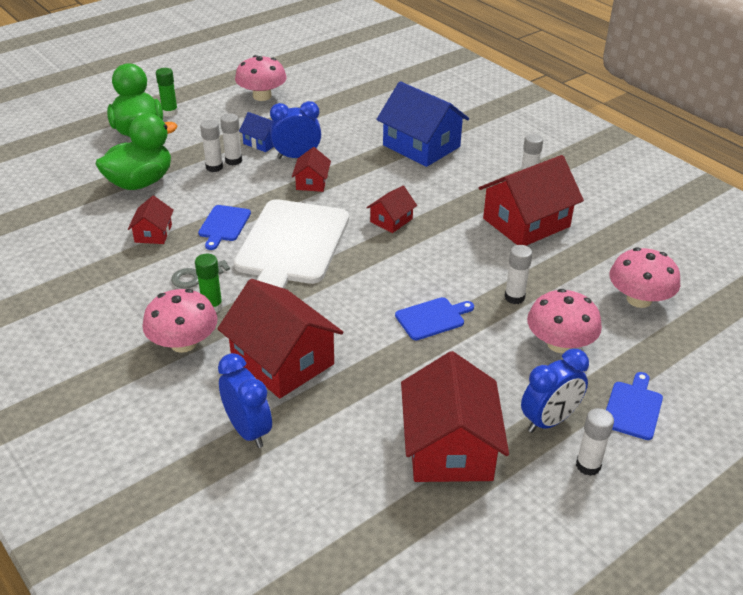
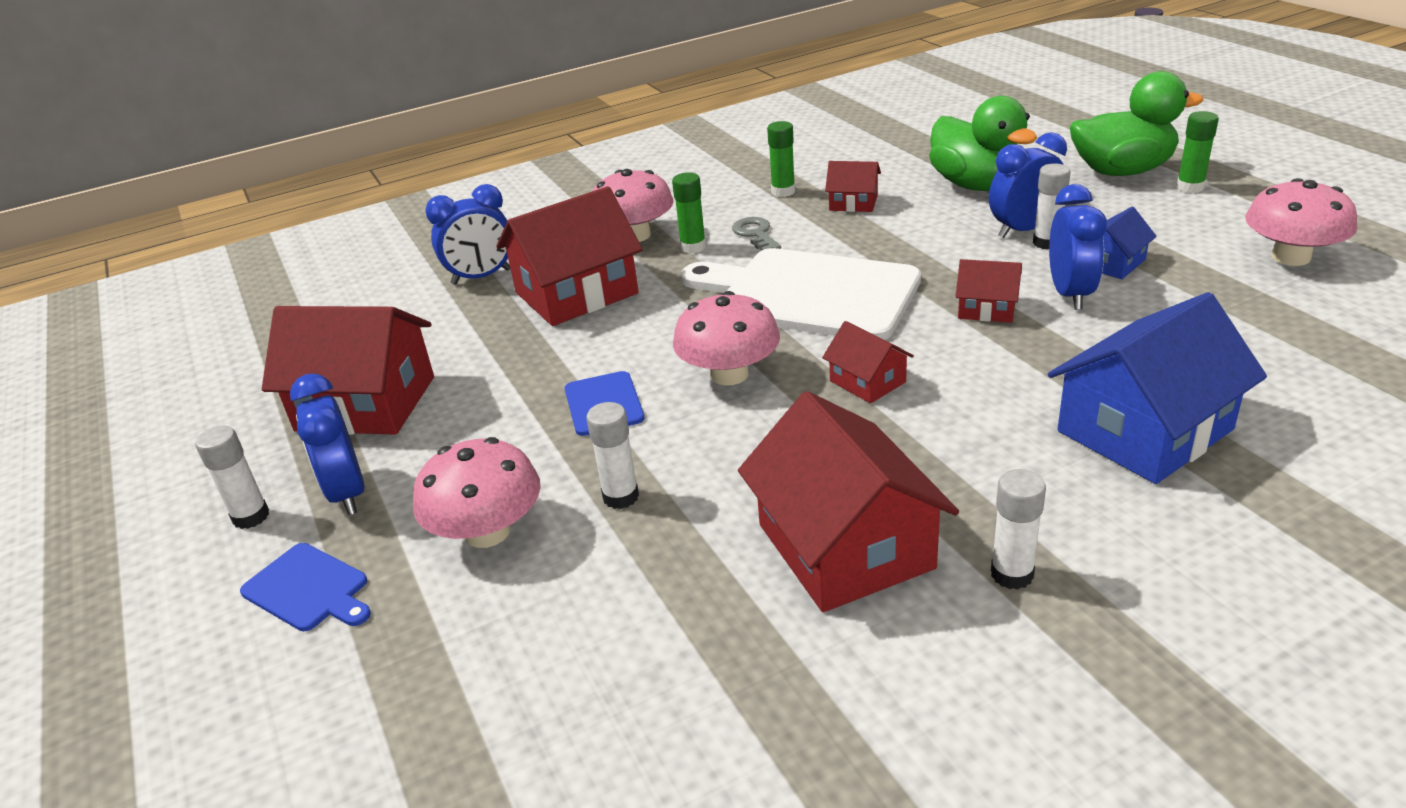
camera: 105 degrees right, 5 degrees down
blue cutting board [198,205,251,250] -> none
white glue stick [200,120,223,172] -> blue clock [989,132,1067,238]
pink mushroom [609,247,680,308] -> pink mushroom moved to [673,291,780,386]
none -> green glue stick [767,121,795,197]

